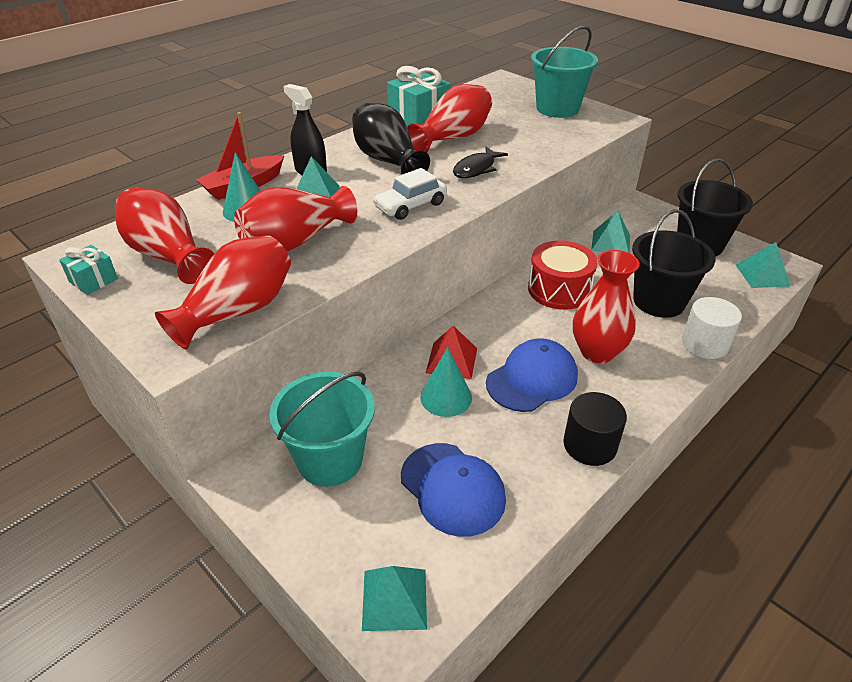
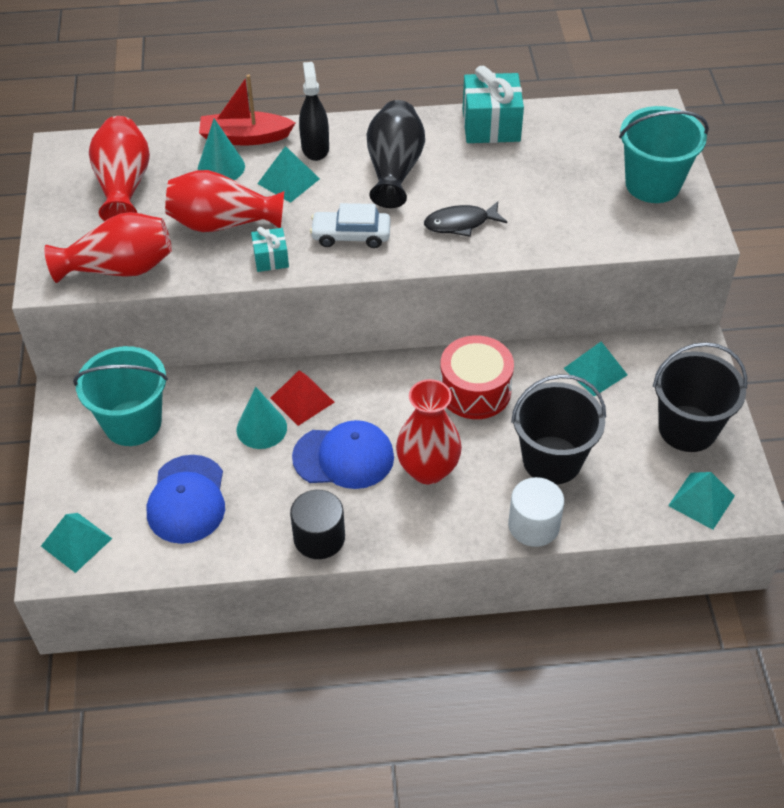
camera: 40 degrees right, 10 degrees up
turquoise gift [59,245,118,295] -> turquoise gift moved to [251,227,289,272]
red vase [407,84,492,153] -> none

